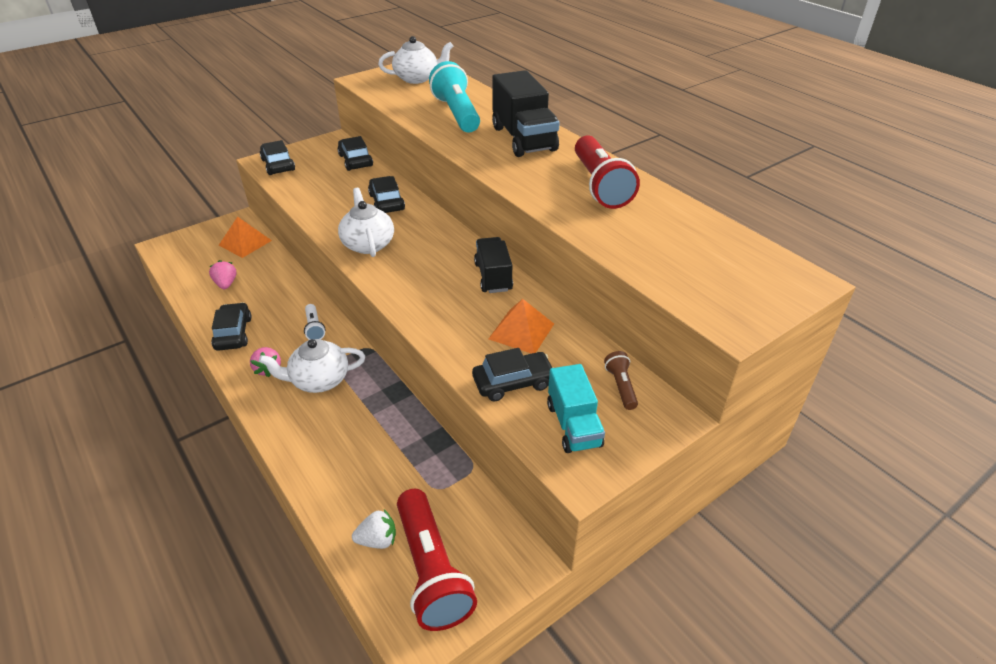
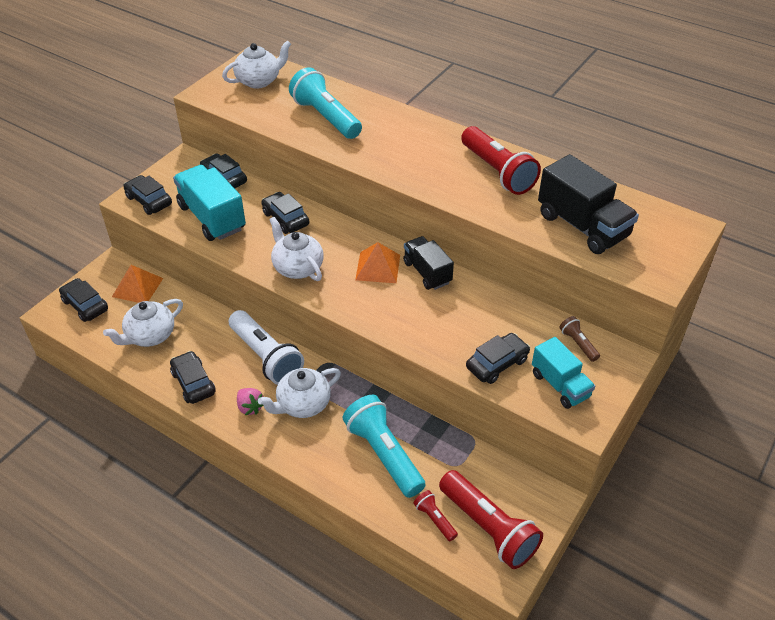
camera: 20 degrees left, 5 degrees up
pink strawberry [209,260,237,289] -> white teapot [103,299,183,347]
white flashlight [304,304,325,340] -> white flashlight [229,310,304,385], size x2.14
white strawberry [352,509,396,549] -> red flashlight [413,490,458,541]
orange pyramid [489,299,554,354] -> orange pyramid moved to [355,242,400,283]
black truck [492,70,560,157] -> black truck moved to [538,154,639,254]
none -> black car [59,278,108,322]
none -> turquoise truck [173,165,246,241]
none -> turquoise flashlight [343,395,426,498]

